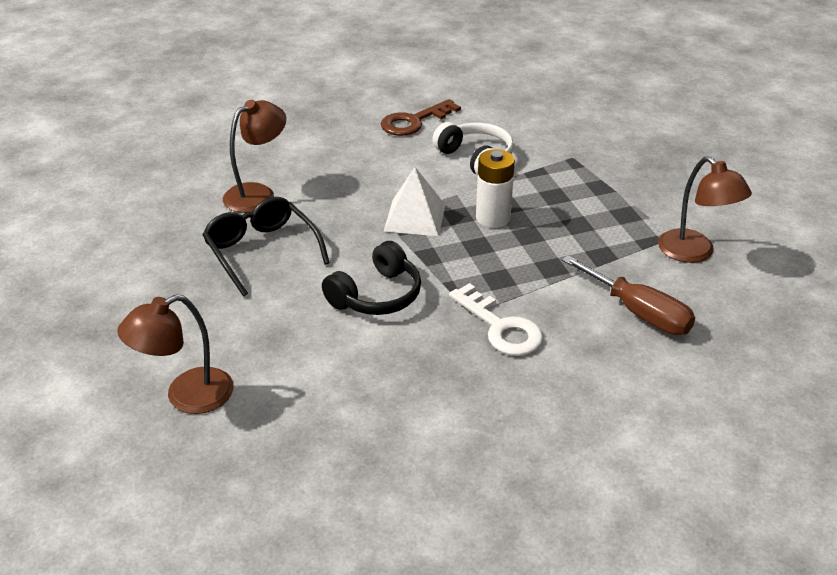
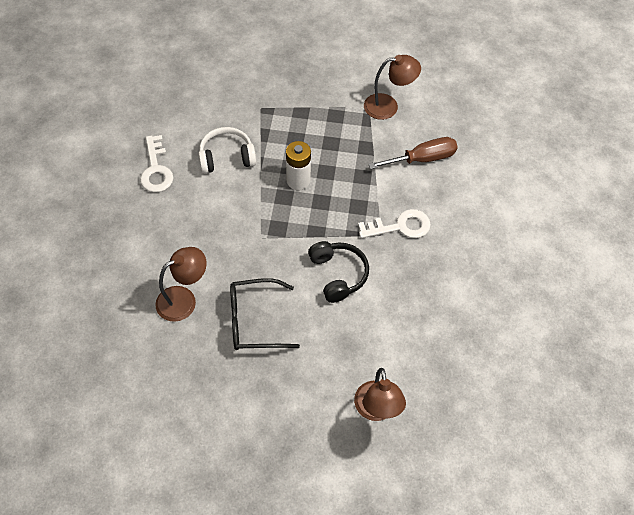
camera: 65 degrees left, 20 degrees up
brown lamp [223,100,286,213] -> brown lamp turned 75 degrees clockwise [155,247,206,322]
brown key [381,99,461,136] -> white key [140,135,173,192]
white pyramid [384,167,445,236] -> none

